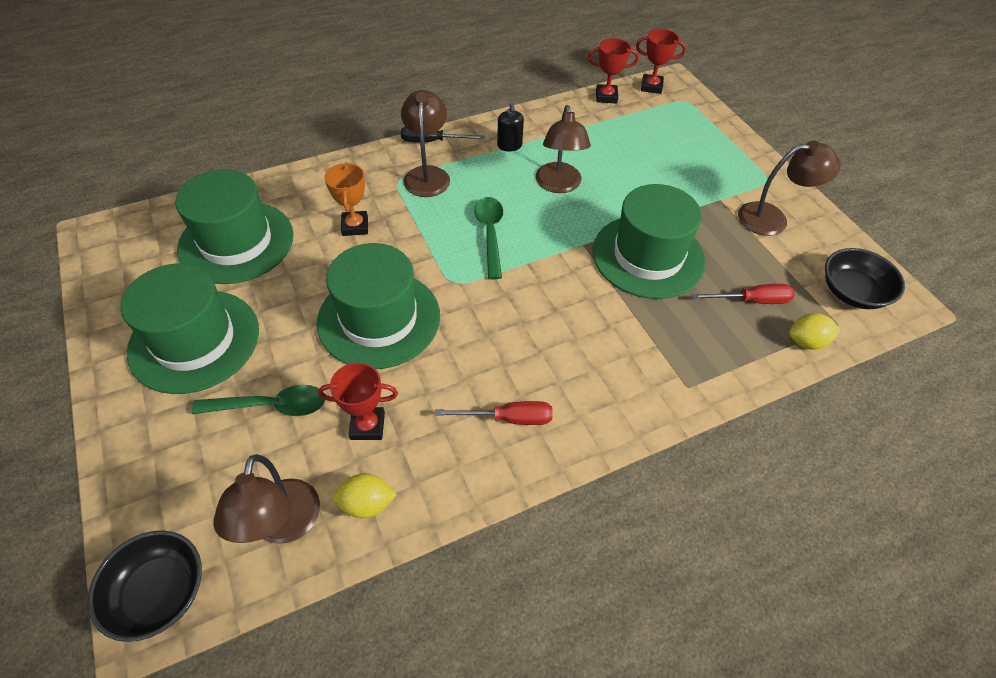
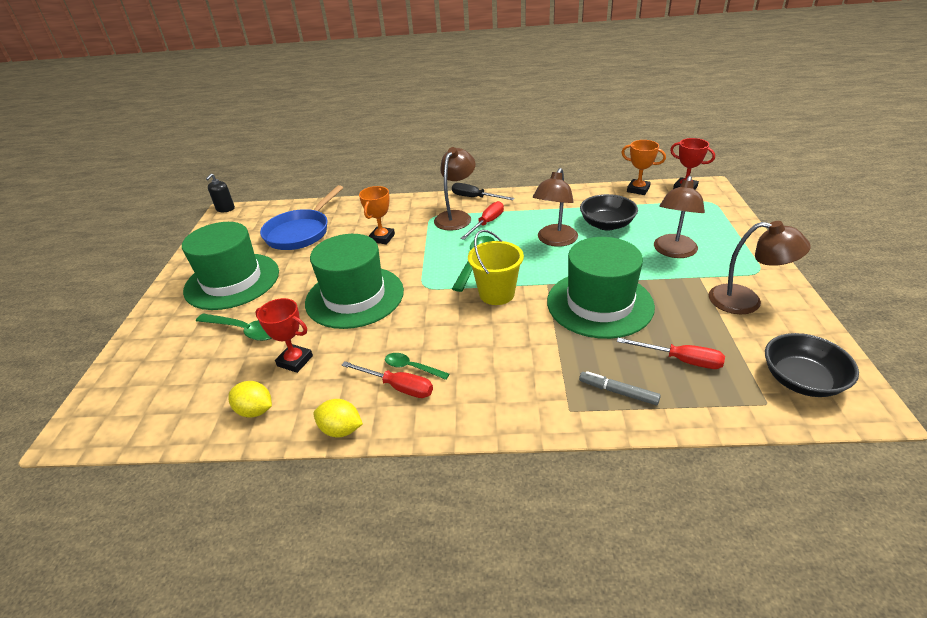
camera: 30 degrees right, 15 degrees down
black bowl [87,530,202,642] -> black bowl moved to [580,194,638,231]
green hat [175,169,294,284] -> blue pan [260,185,343,250]
brown lamp [213,454,320,544] -> brown lamp moved to [654,176,705,258]
black soap dispenser [497,103,524,151] -> black soap dispenser moved to [206,173,235,212]
red trophy [588,38,639,103] -> orange trophy [621,140,666,195]
yellow lemon [789,313,840,349] -> yellow lemon moved to [314,399,363,437]
none -> green spoon [385,353,449,380]
none -> red screwdriver [460,201,504,240]
none -> yellow bucket [468,229,524,305]
none -> grey marker [579,371,661,405]

